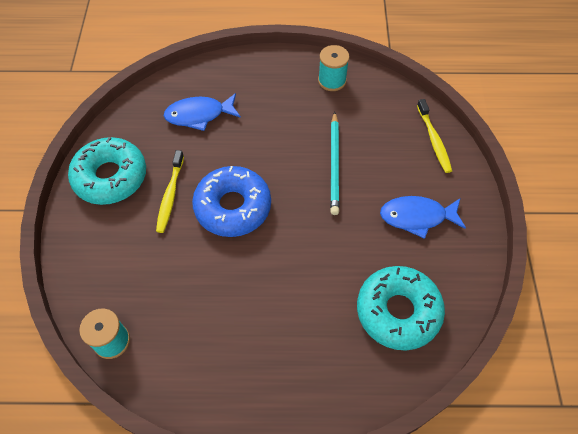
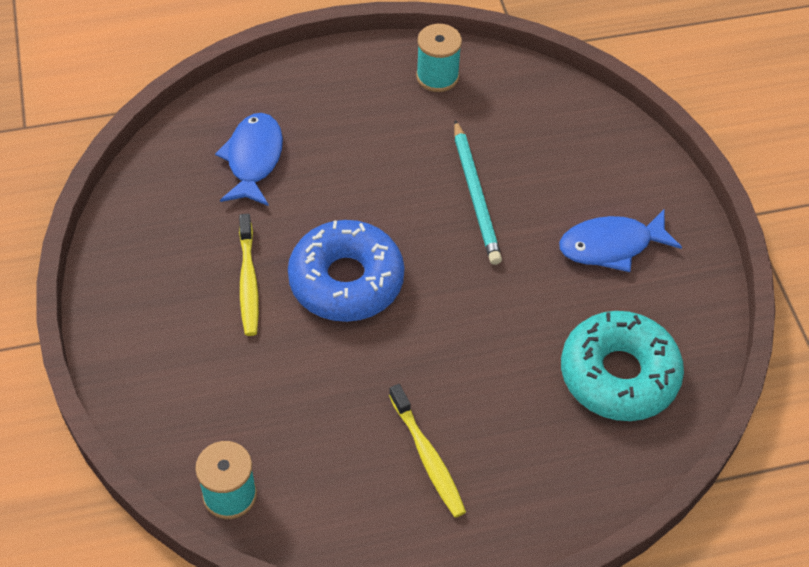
camera: 15 degrees left, 5 degrees down
turquoise donut [68,137,146,205] -> none
blue fish [164,93,241,131] -> blue fish turned 120 degrees clockwise [215,113,283,206]
yellow toothbrush [417,99,452,173] -> yellow toothbrush moved to [389,384,466,518]

